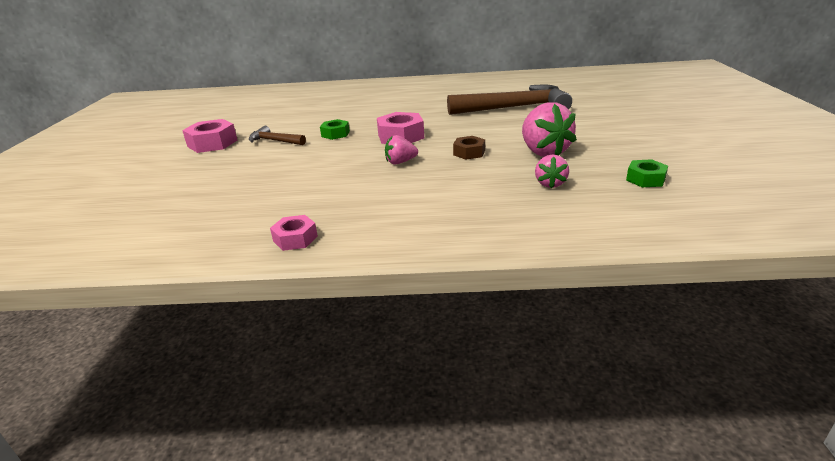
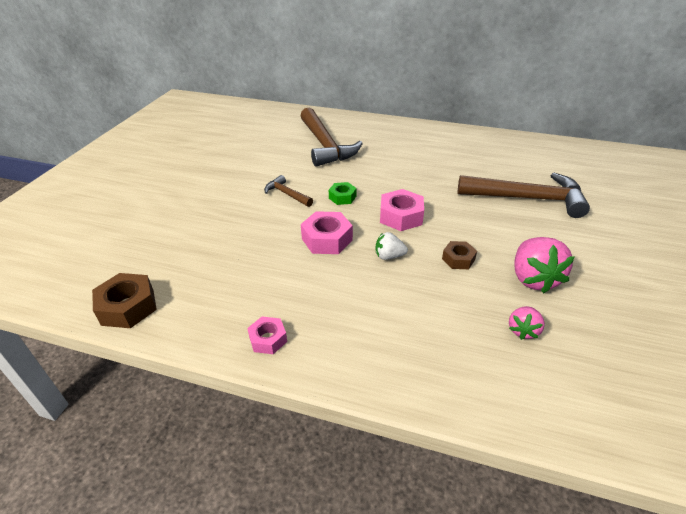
camera: 15 degrees right, 10 degrees up
pink nut [182,119,237,153] -> pink nut moved to [301,211,353,254]
pink strawberry [385,135,418,165] -> white strawberry [375,232,408,260]
green nut [626,159,668,187] -> none
none -> brown nut [92,273,157,328]
none -> brown hammer [301,108,363,167]

